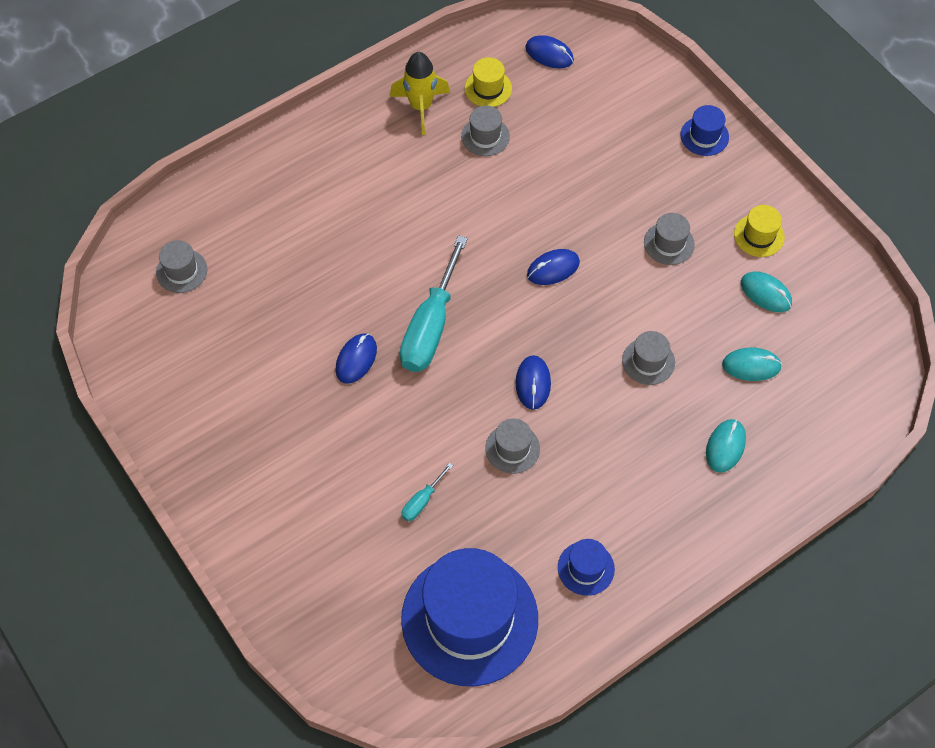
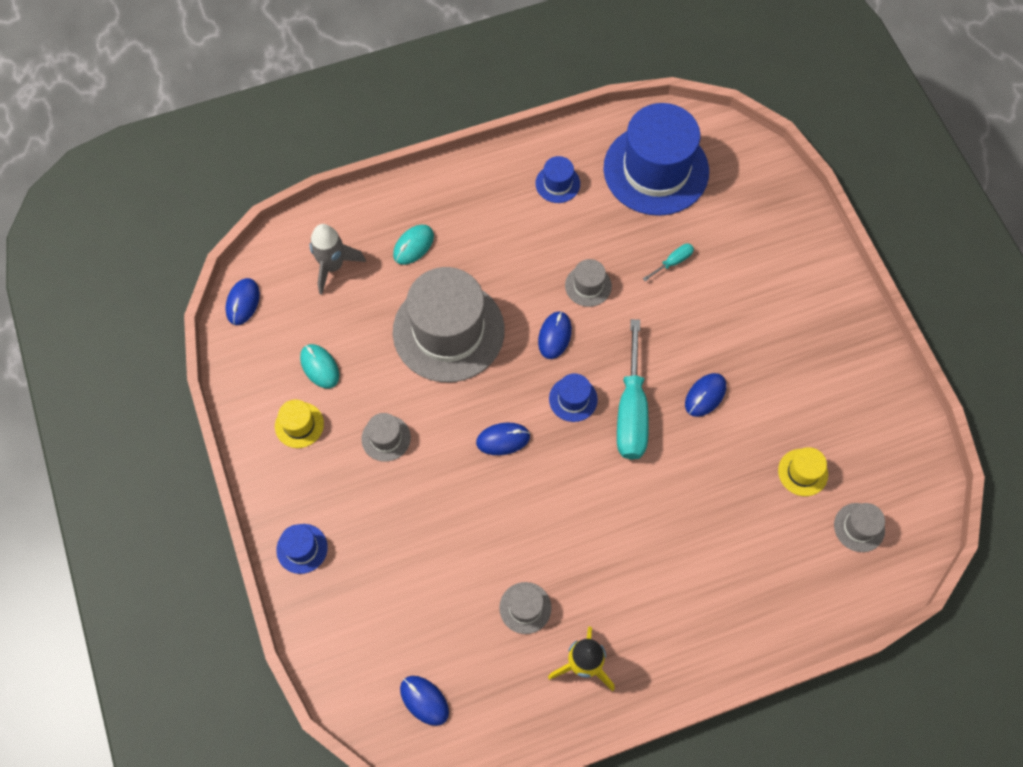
camera: 165 degrees left, 5 degrees up
turquoise screwdriver [400,235,468,372] -> turquoise screwdriver turned 150 degrees clockwise [617,319,649,460]
yellow hat [465,57,512,107] -> yellow hat moved to [778,447,828,496]
grey hat [622,331,675,385] -> grey hat [393,267,505,382], size x2.36
turquoise mouse [722,347,782,381] -> none
none -> blue mouse [225,278,260,325]
none -> grey rocket [310,224,366,295]
none -> blue hat [549,373,598,422]

